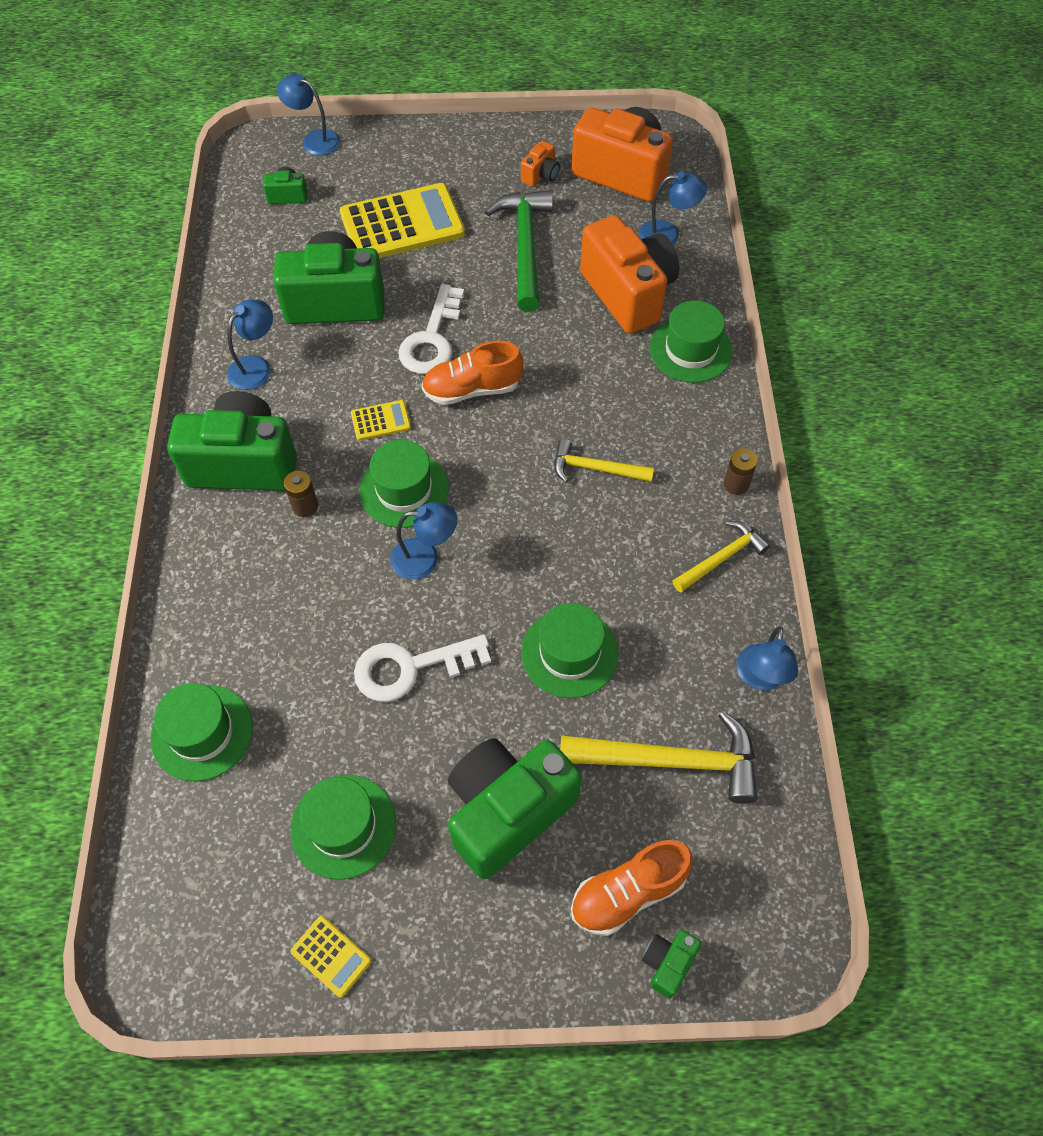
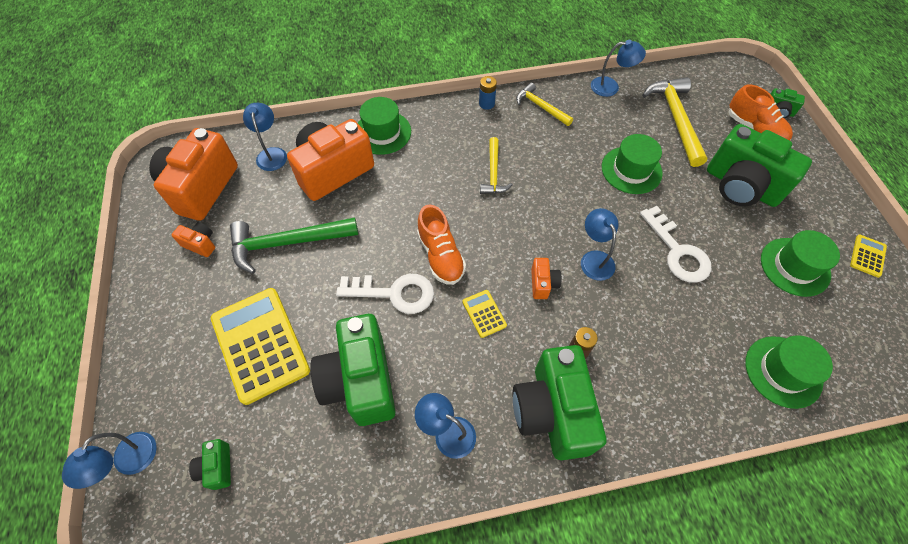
camera: 100 degrees left, 0 degrees up
green hat [359,440,449,528] -> orange camera [531,258,562,299]
brown battery [724,448,758,495] -> blue battery [479,76,497,110]

